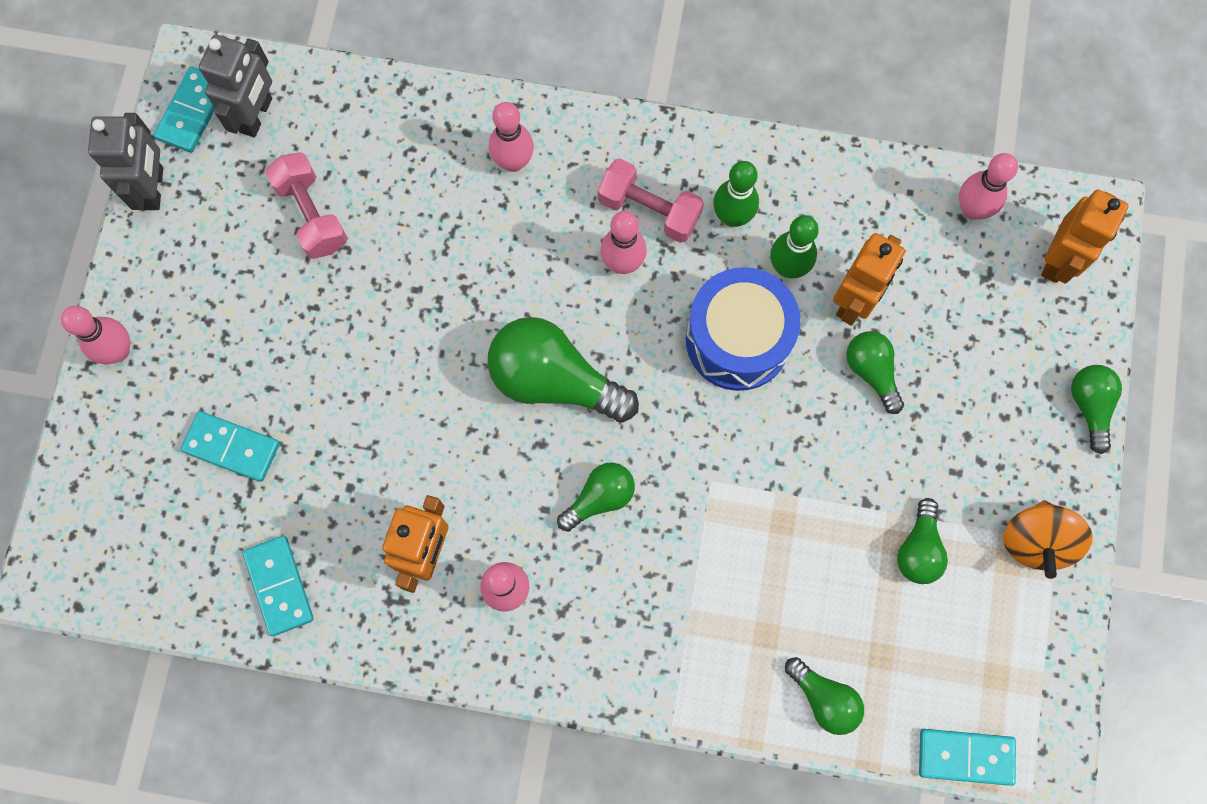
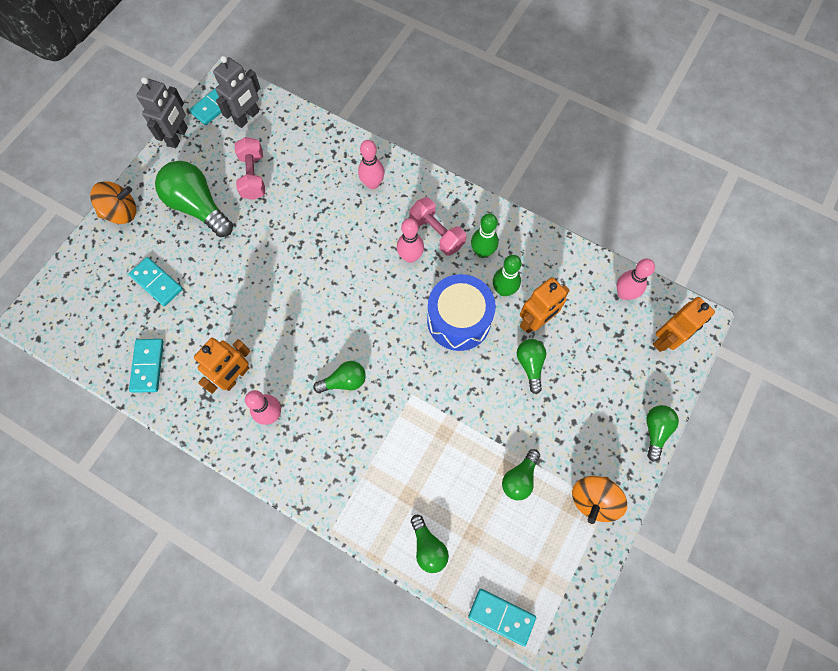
camera: 20 degrees right, 5 degrees down
pink bowling pin [61,306,130,364] -> orange spinning top [90,181,136,224]
green light bulb [488,317,639,422] -> green light bulb moved to [155,161,233,237]

